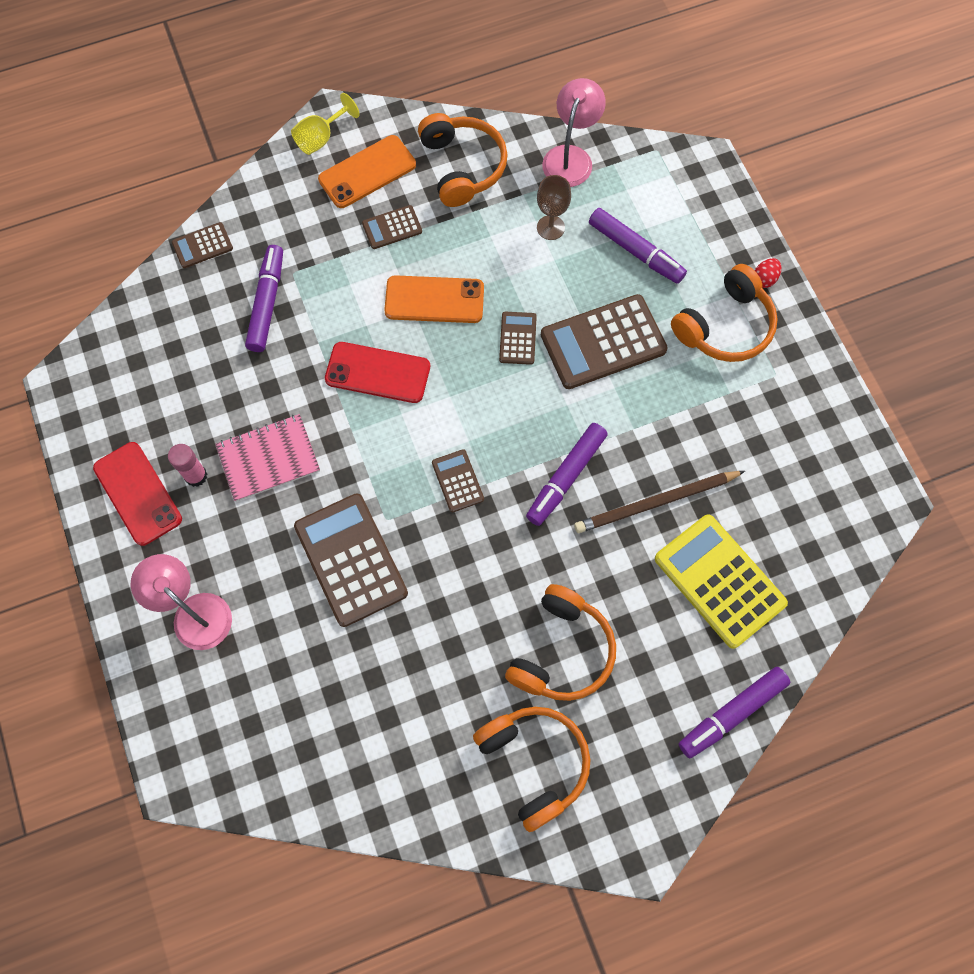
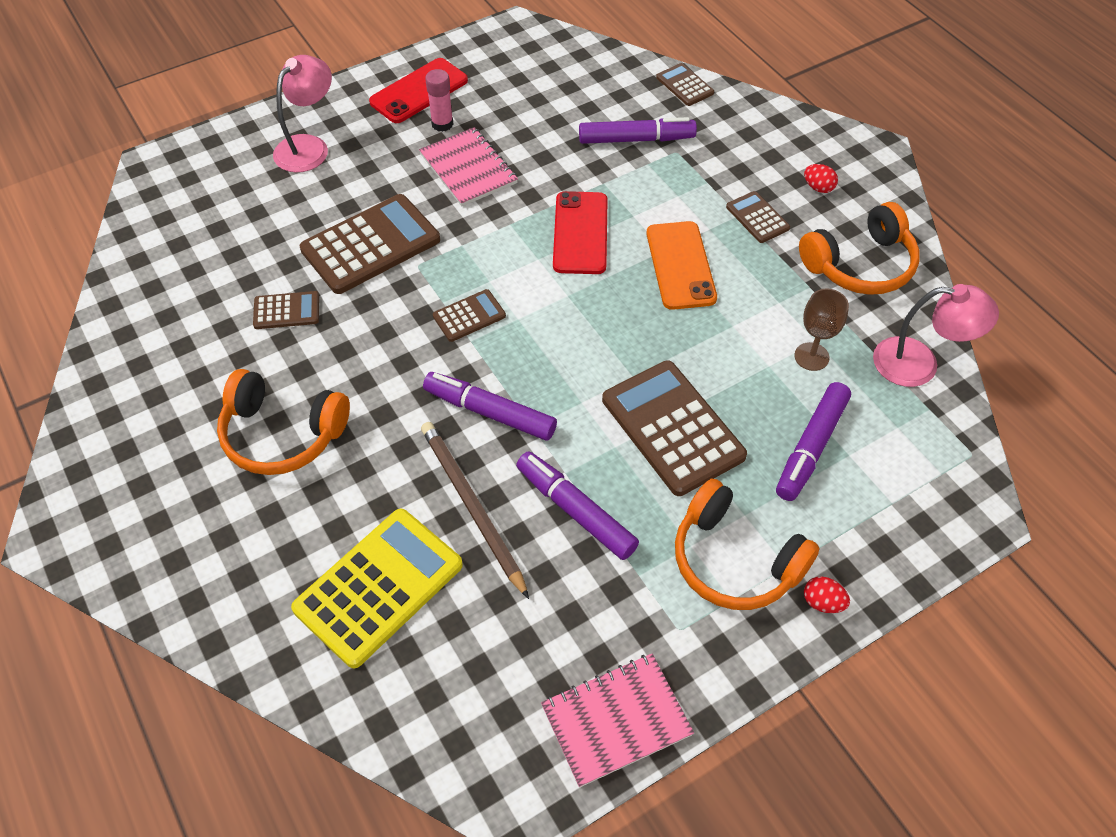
camera: 80 degrees right, 15 degrees down
yellow goblet [291,93,360,155] -> none
orange phone [318,135,416,208] -> red egg [804,164,838,193]
orange headphones [473,707,590,832] -> none
brown calculator [499,312,537,365] -> brown calculator moved to [253,291,319,329]
purple marker [678,667,791,758] -> purple marker moved to [516,451,639,560]
none -> pink notebook [541,654,694,788]

